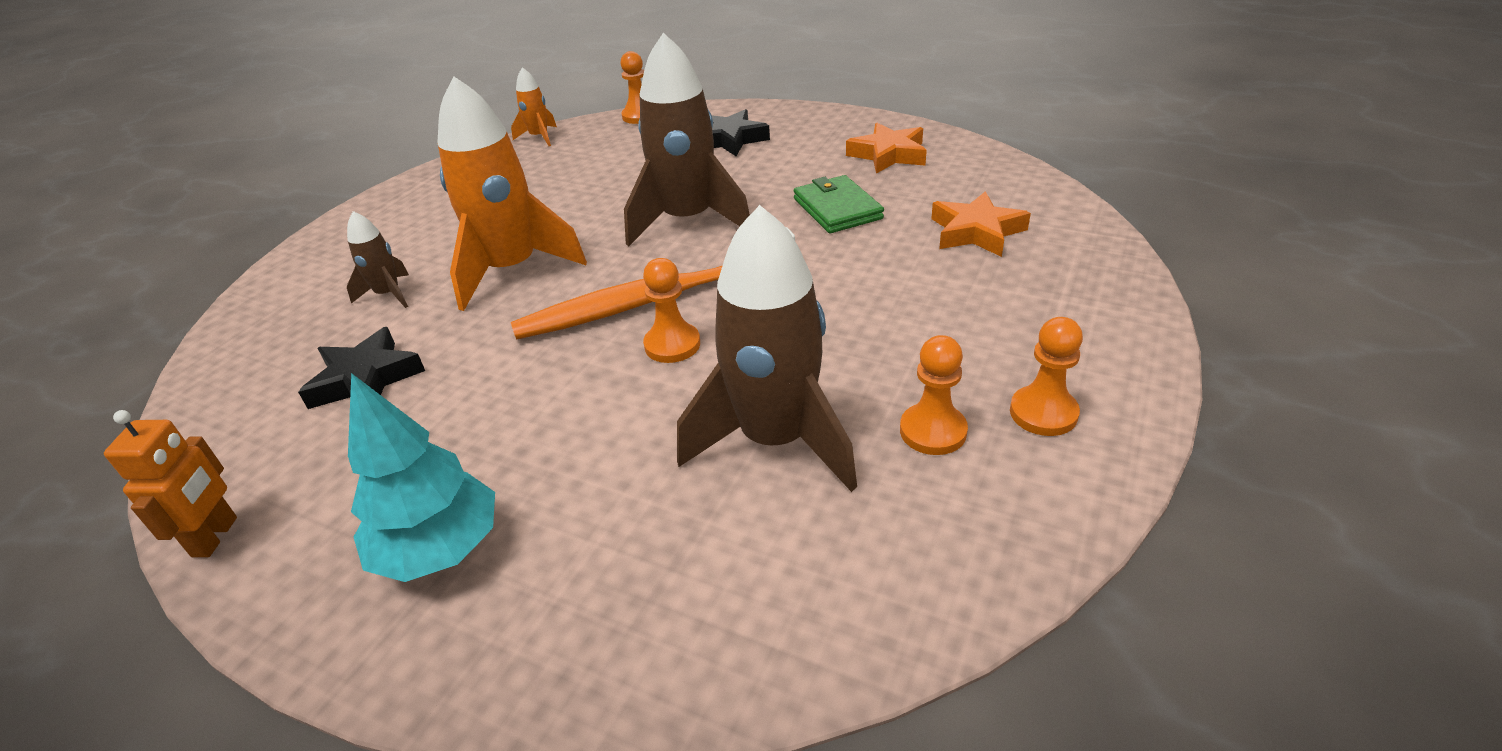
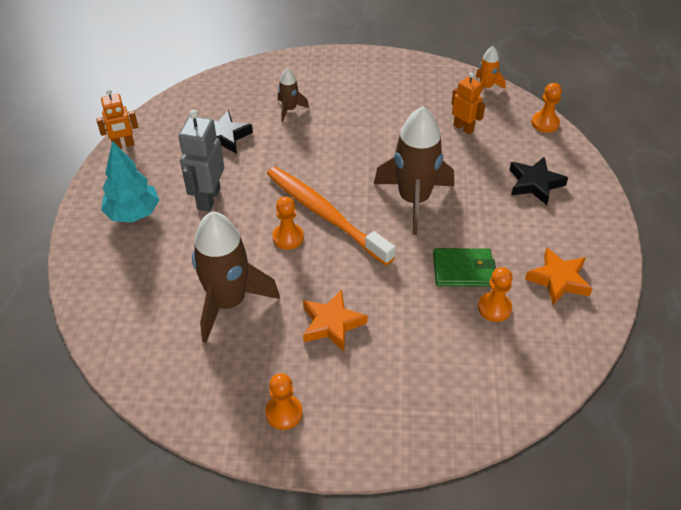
camera: 65 degrees right, 10 degrees up
orange rocket [437,77,587,311] -> none
green wallet [794,175,884,233] -> green wallet turned 45 degrees clockwise [433,248,496,287]
orange pawn [900,335,968,455] -> orange pawn moved to [478,267,513,322]
orange star [931,191,1031,257] -> orange star moved to [303,290,368,352]
none -> grey robot [179,110,224,212]
none -> orange robot [451,73,485,134]

